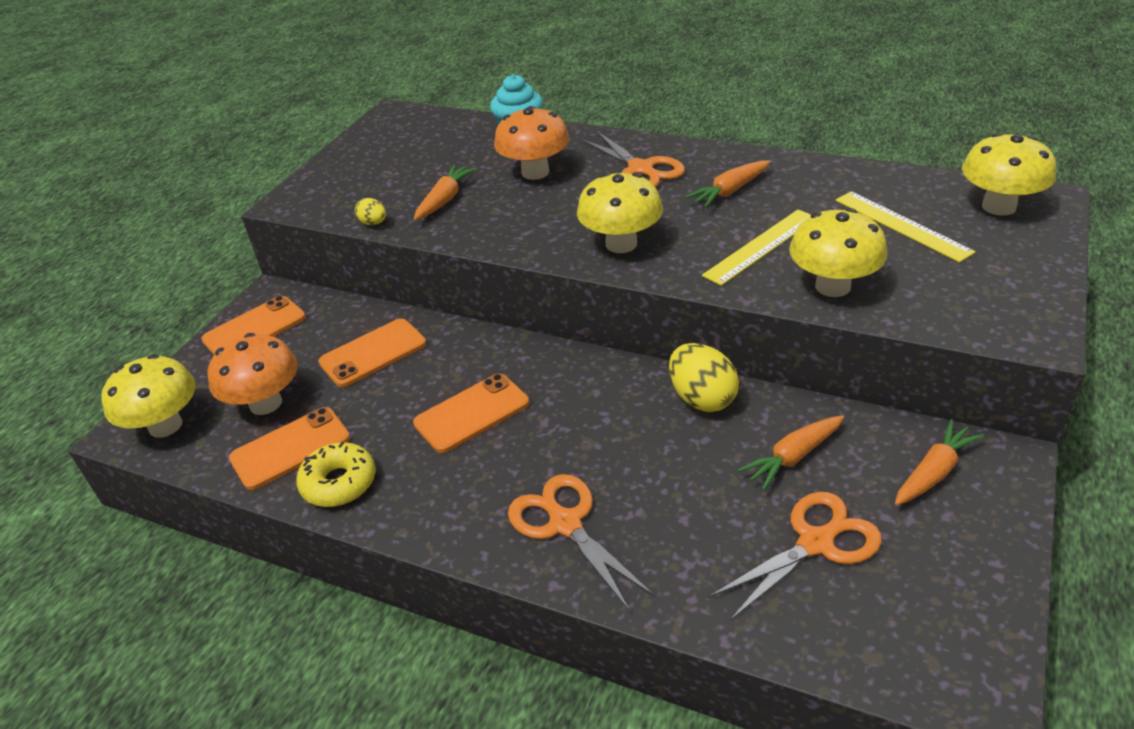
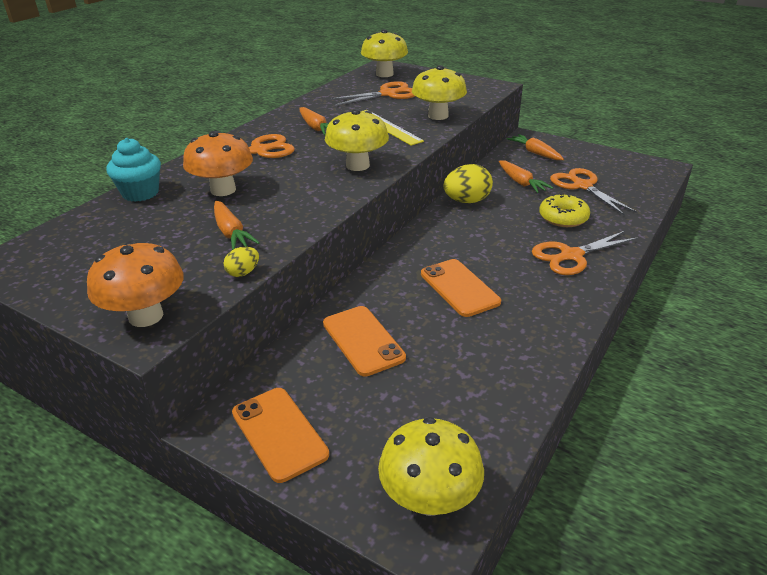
camera: 85 degrees left, 5 degrees down
orange mushroom [208,333,298,415] -> orange mushroom moved to [87,241,184,327]
orange phone [229,407,350,490] -> none
yellow donut [296,442,376,507] -> yellow donut moved to [539,193,590,227]
orange carrot [414,165,477,220] -> orange carrot turned 150 degrees counterclockwise [214,201,260,250]
yellow ruler [836,191,976,263] -> orange scissors [329,81,415,106]

